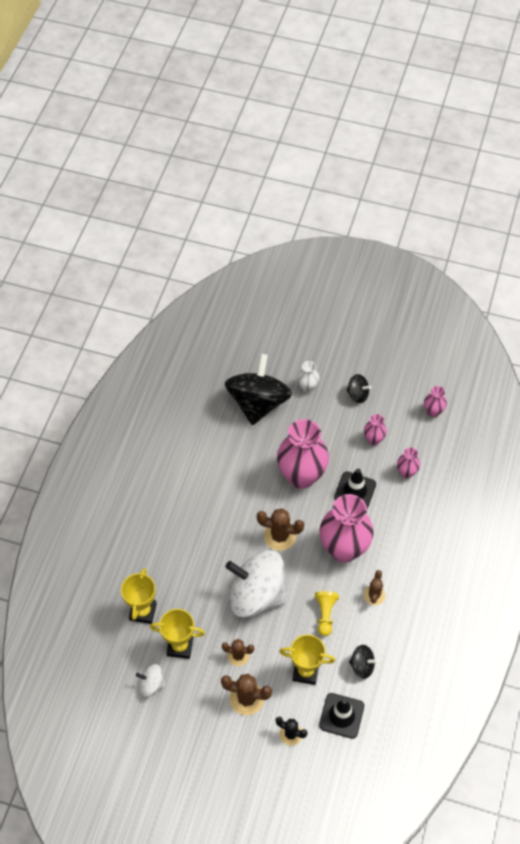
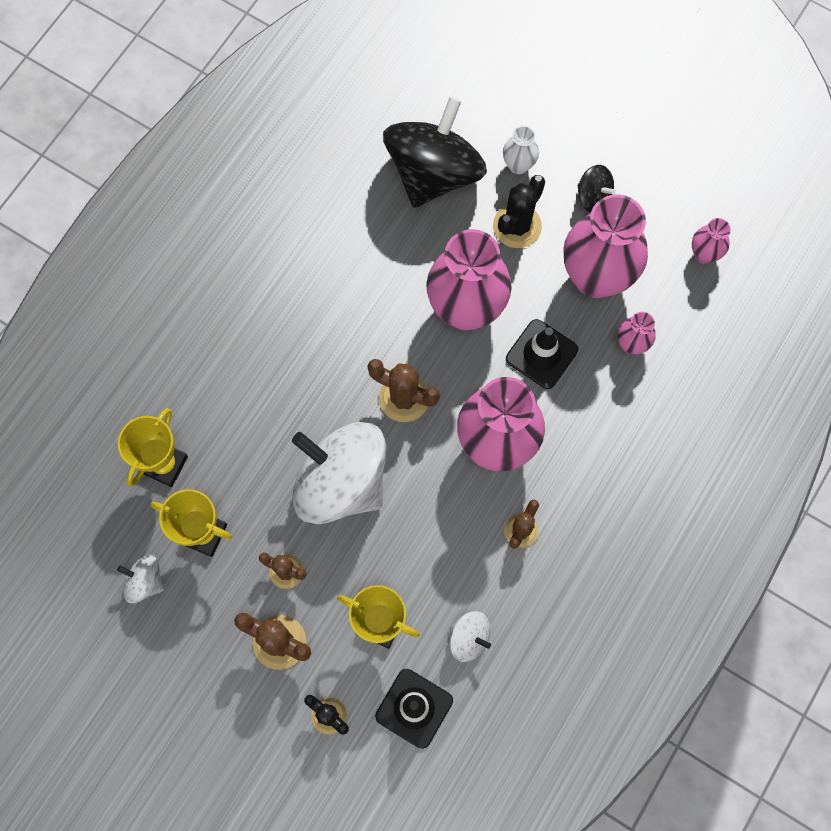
camera: 15 degrees right, 15 degrees up
yellow pawn [315,591,339,636] -> none
black spinning top [349,645,378,679] -> white spinning top [450,611,491,662]
pink vase [364,414,387,445] -> pink vase [563,194,648,298], size x2.20
none -> black cactus [493,175,545,248]

